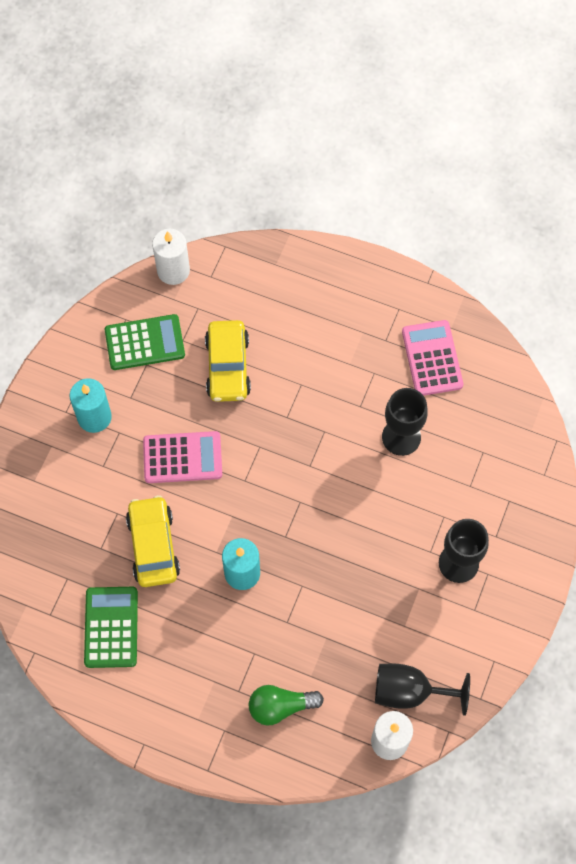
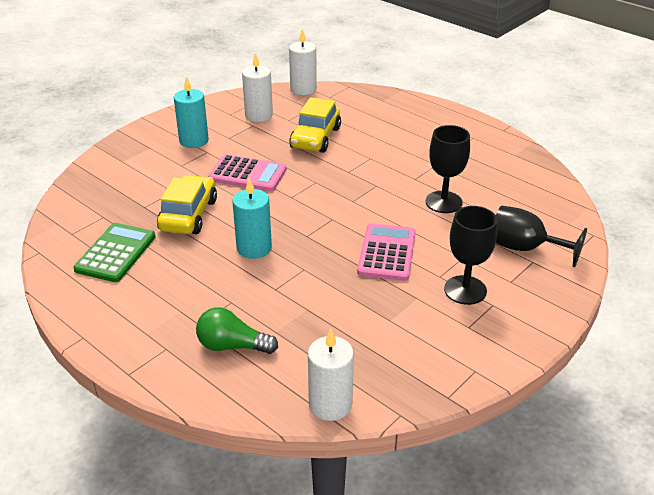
camera: 20 degrees right, 30 degrees down
green calculator [105,314,185,370] -> white candle [242,53,273,122]
black goblet [375,664,470,716] -> black goblet moved to [496,205,587,267]
pink calculator [402,320,463,396] -> pink calculator moved to [357,223,416,281]

